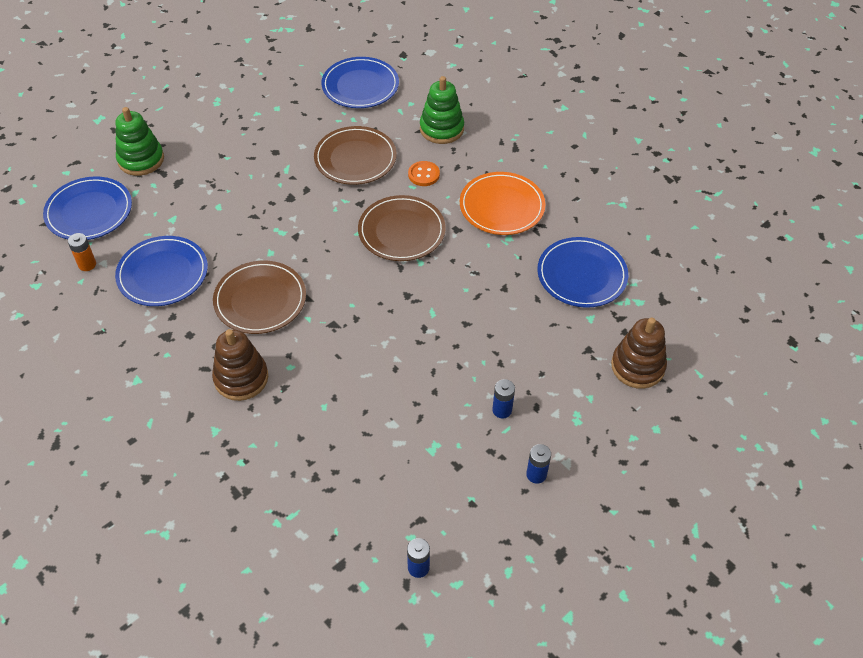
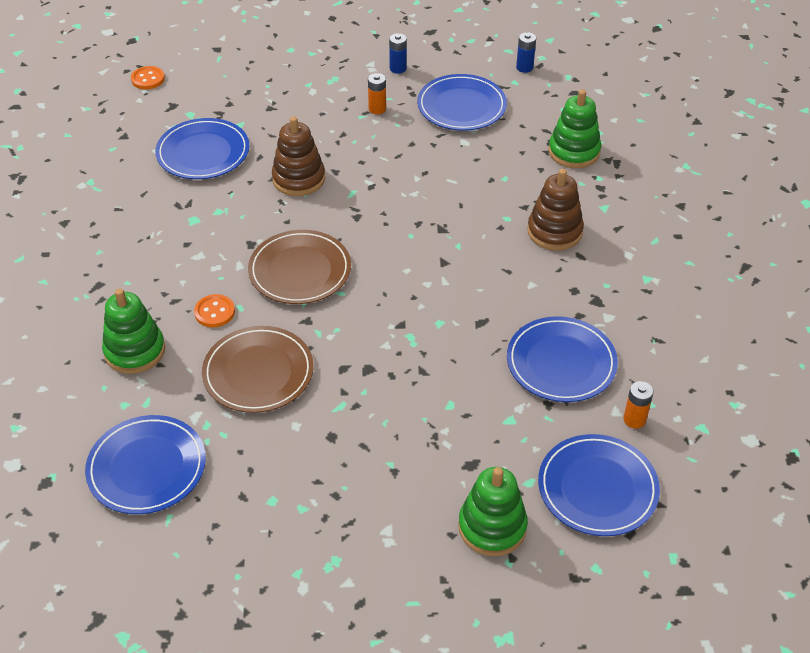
camera: 140 degrees left, 5 degrees down
brown plate [213,261,306,334] -> none
orange plate [460,172,546,235] -> none
blue battery [492,379,515,418] -> orange battery [368,73,386,114]
brown stacking toy [611,317,667,389] -> brown stacking toy moved to [272,116,325,196]
none -> orange button [131,66,165,90]
none -> blue plate [417,74,507,131]
none -> green stacking toy [548,89,601,168]

